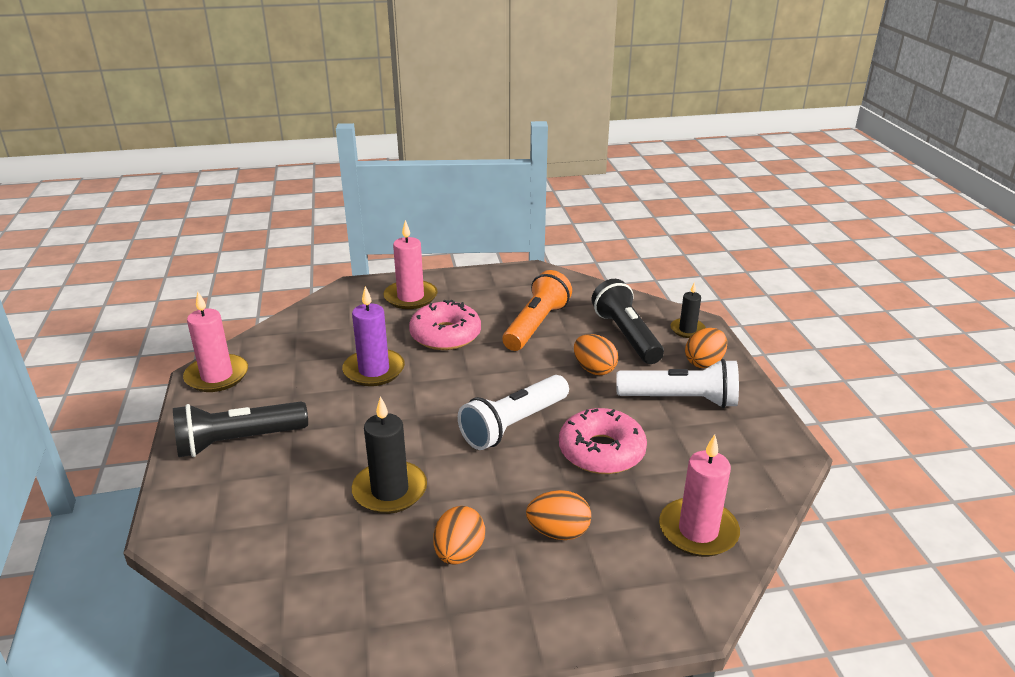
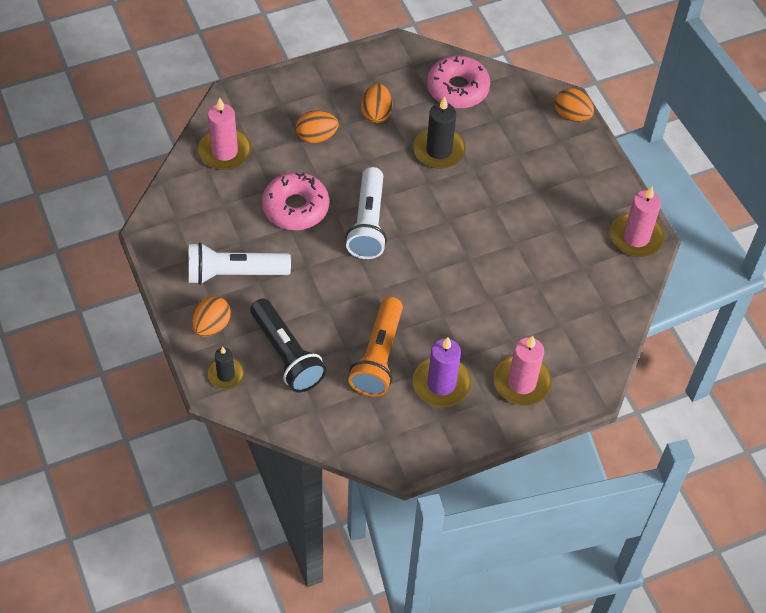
camera: 165 degrees right, 25 degrees up
black flashlight [173,402,308,457] -> none
purple candle [342,286,405,386] -> purple candle moved to [413,337,471,407]
pink donut [409,300,481,350] -> pink donut moved to [427,56,490,108]
white flashlight [458,375,569,450] -> white flashlight turned 150 degrees clockwise [345,167,387,259]
orange egg [574,334,618,375] -> orange egg moved to [555,88,594,122]

